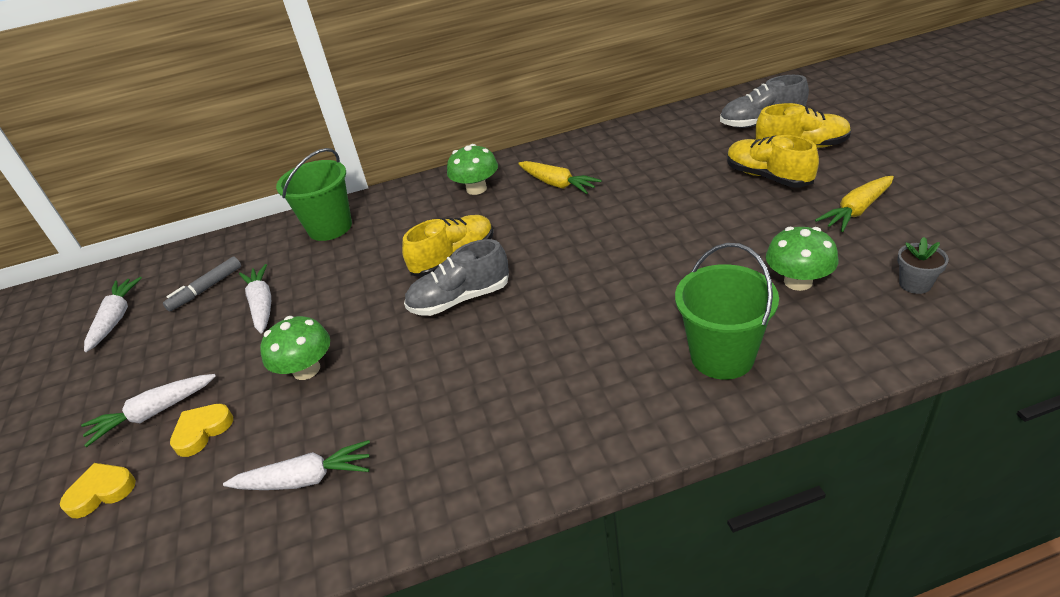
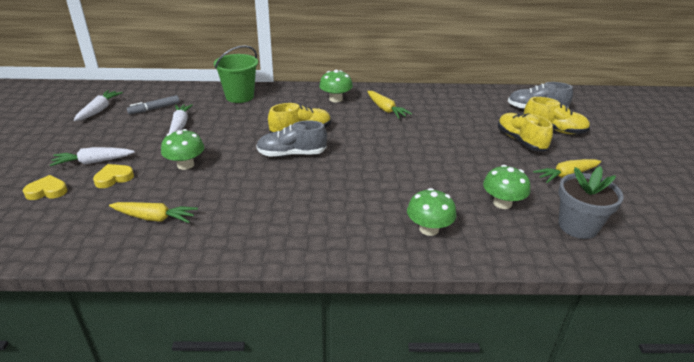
camera: 10 degrees right, 5 degrees down
white carrot [223,440,370,490] -> yellow carrot [109,202,198,223]
green bucket [675,243,779,380] -> green mushroom [407,188,457,236]
grey flower pot [897,237,949,294] -> grey flower pot [558,166,624,239], size x1.88

